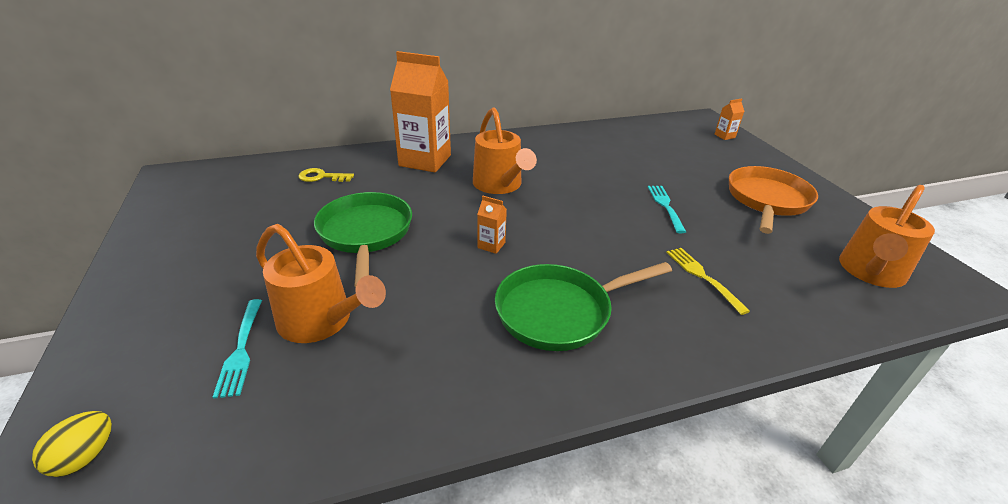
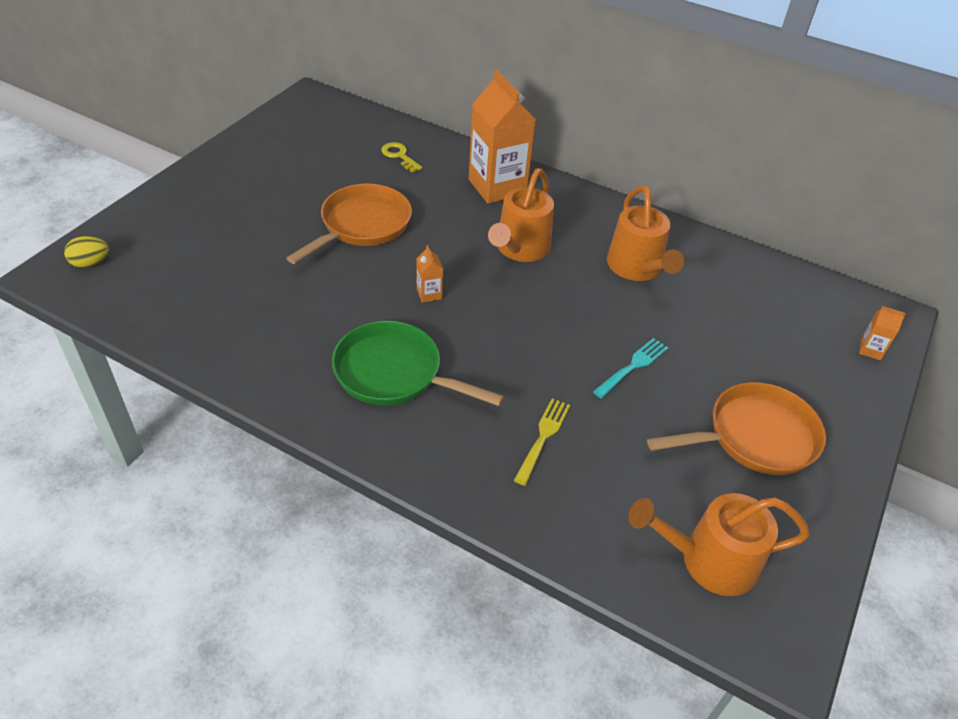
camera: 45 degrees right, 10 degrees up
turquoise fork [213,299,262,399] -> none
orange watering can [256,224,386,343] -> orange watering can moved to [607,185,684,281]
green pan [314,192,412,287] -> orange pan [287,184,412,264]

